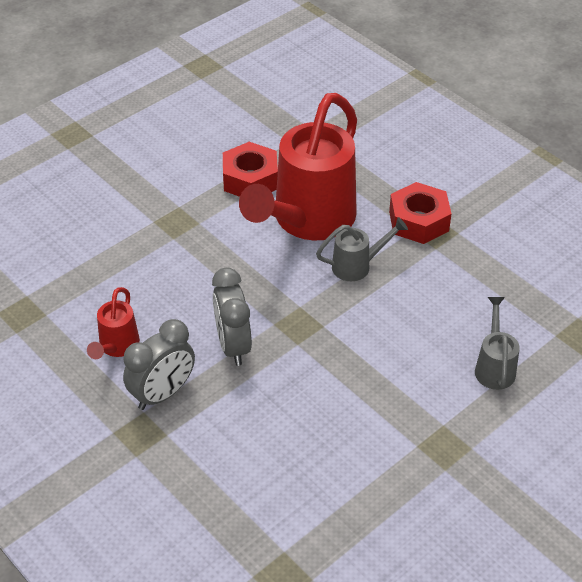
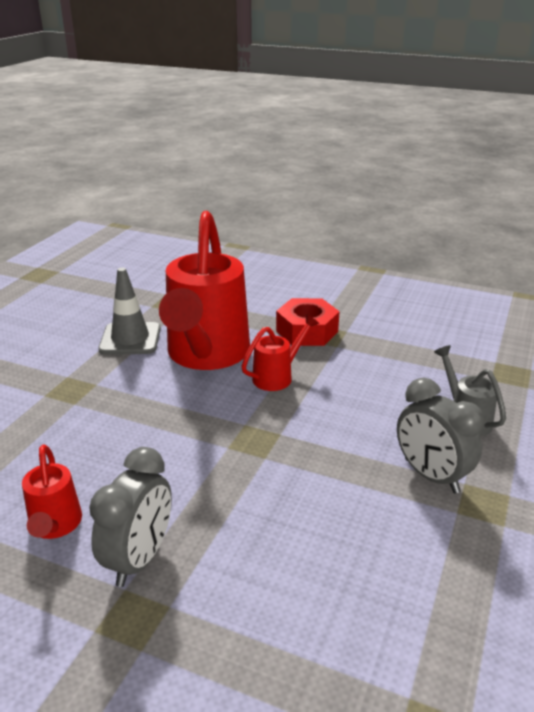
camera: 25 degrees left, 15 degrees down
grey clock [212,268,252,366] -> grey clock moved to [397,378,484,493]
red nut [223,142,278,197] -> grey traffic cone [98,267,161,355]
grey watering can [316,217,408,281] -> red watering can [241,314,319,391]

